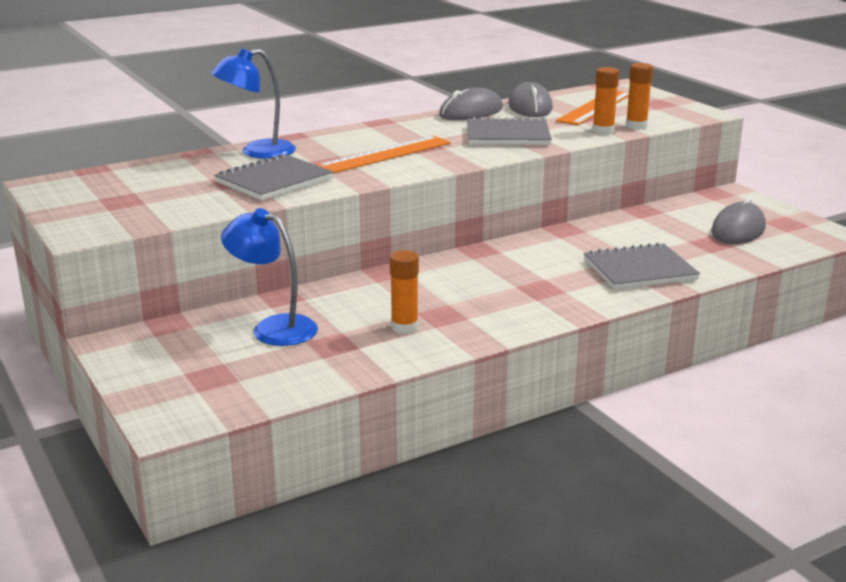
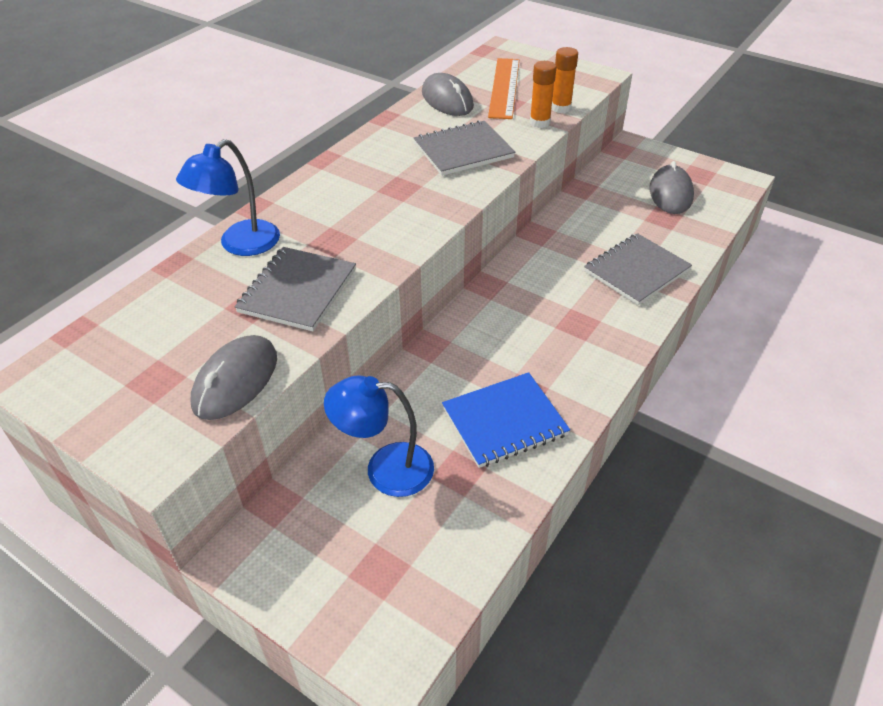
camera: 25 degrees left, 20 degrees up
orange ruler [317,136,451,174] -> none
orange glue stick [390,250,419,334] -> blue notebook [442,372,570,468]
grey mouse [439,87,503,120] -> grey mouse moved to [191,335,277,420]

